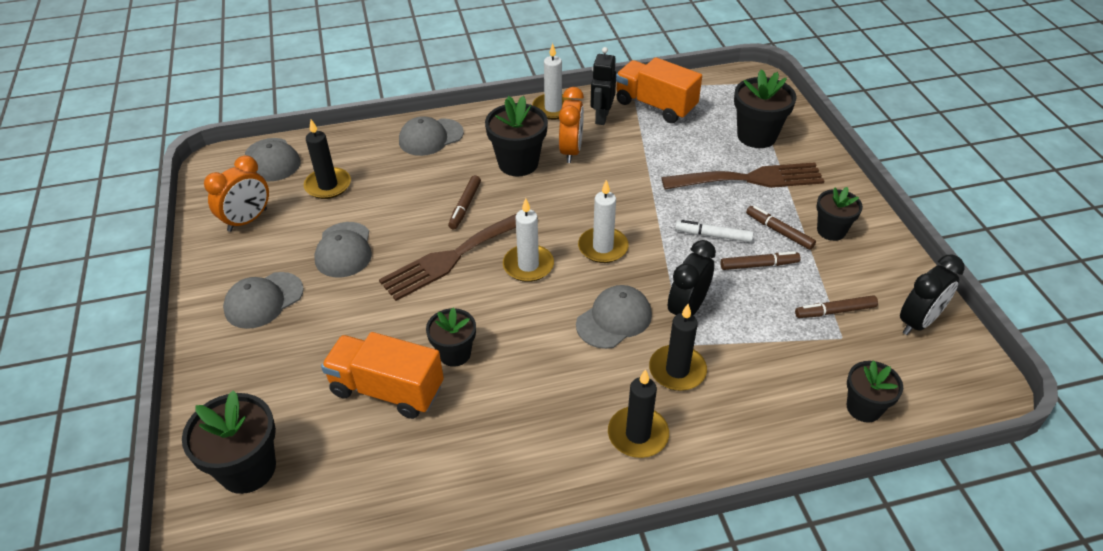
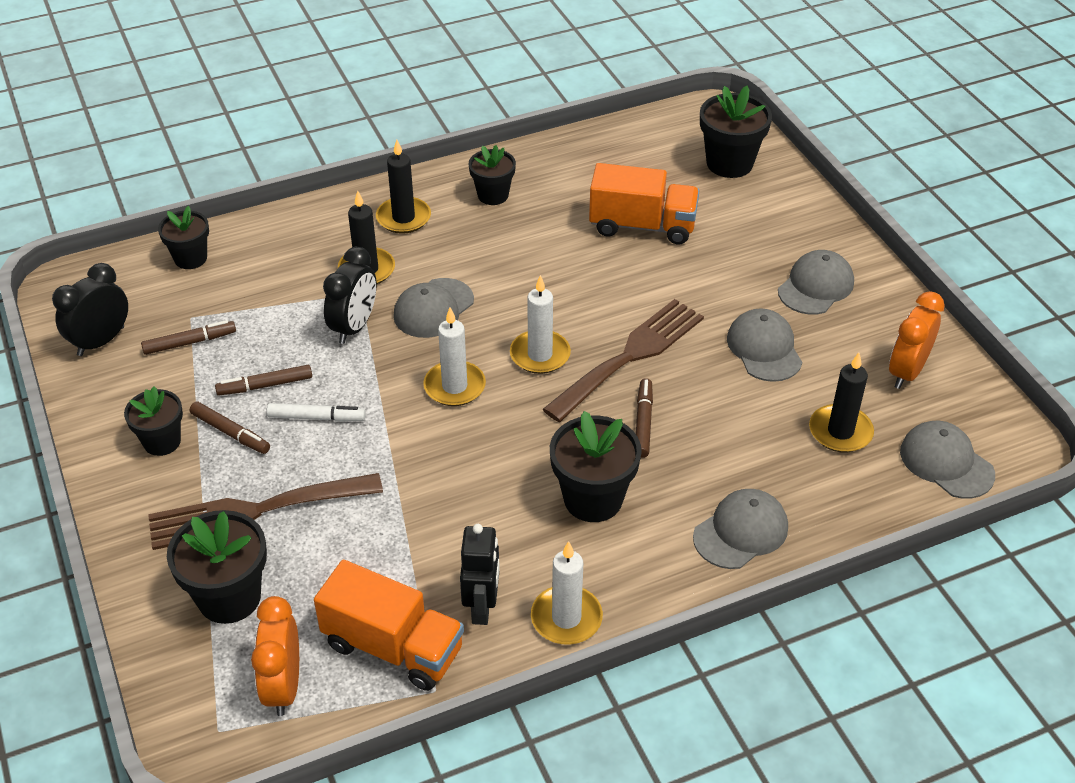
camera: 170 degrees right, 0 degrees up
black flower pot [426,307,476,367] -> black flower pot moved to [469,145,516,205]
orange clock [559,87,584,163] -> orange clock moved to [251,596,299,716]

